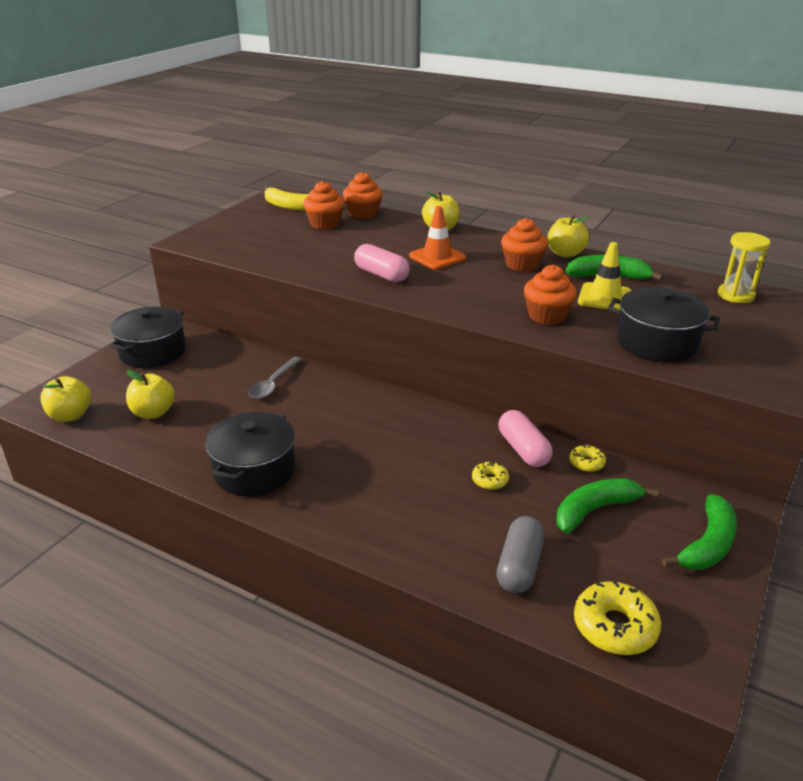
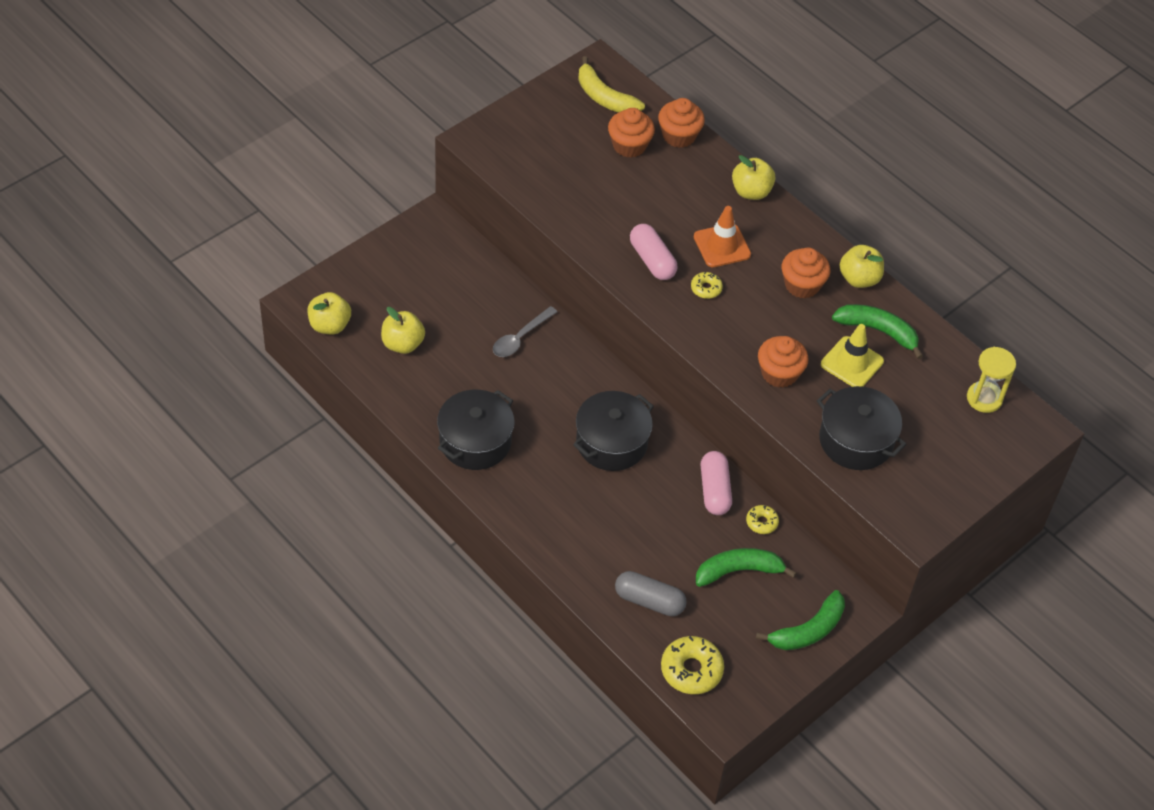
camera: 15 degrees right, 20 degrees up
black pot [110,307,186,368] -> black pot moved to [573,391,654,471]
yellow donut [472,461,509,490] -> yellow donut moved to [691,272,723,299]
grey capsule [496,516,544,593] -> grey capsule turned 75 degrees clockwise [615,571,687,616]

